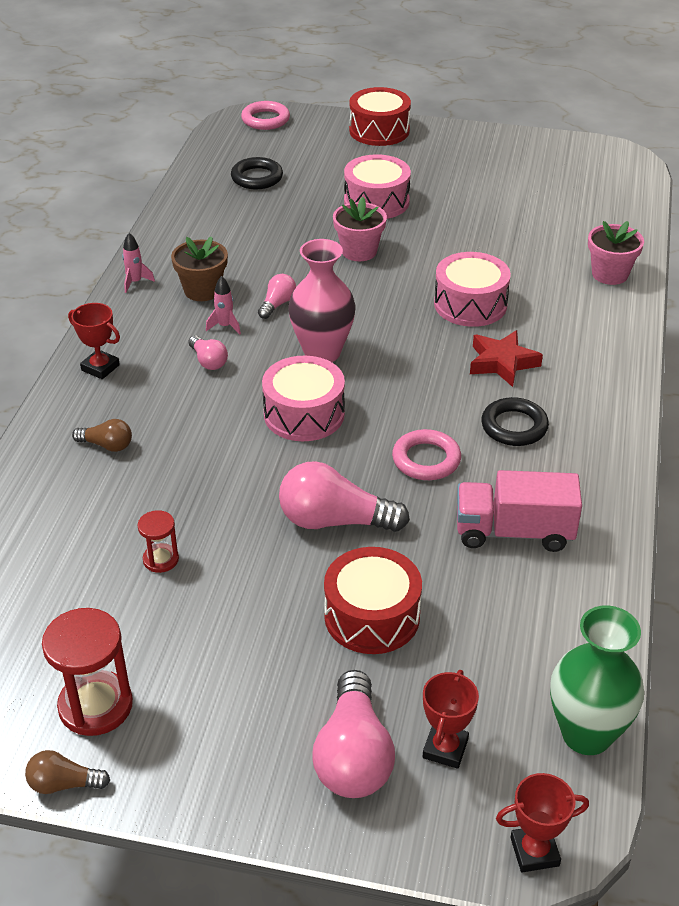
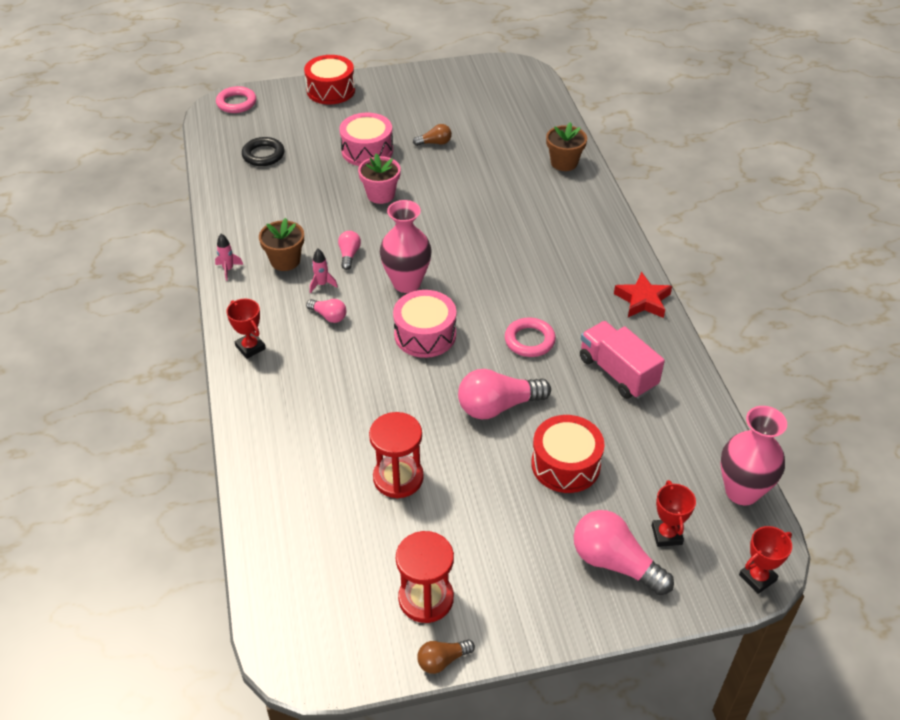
camera: 25 degrees left, 5 degrees up
red trophy [68,303,120,379] -> red trophy turned 45 degrees clockwise [226,299,266,359]
brown light bulb [72,419,132,452] -> brown light bulb moved to [413,124,452,146]
red hourglass [138,510,179,573] -> red hourglass [369,412,424,498], size x1.84
pink light bulb [312,670,395,798] -> pink light bulb turned 150 degrees clockwise [574,510,674,595]
pink drum [434,252,511,327] -> none
pink truck [457,470,582,552] -> pink truck turned 75 degrees clockwise [580,321,665,399]
red star [470,330,543,387] -> red star moved to [614,272,672,318]
black ring [481,397,549,446] -> none
green vase [550,606,644,755] -> pink vase [720,406,787,505]
pink flower pot [588,221,644,285] -> brown flower pot [546,122,587,171]

